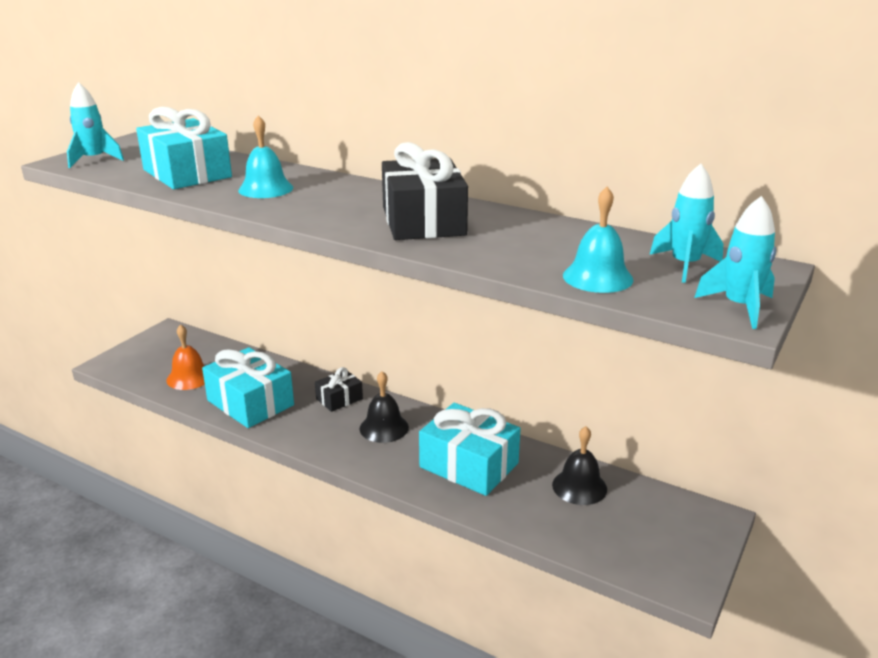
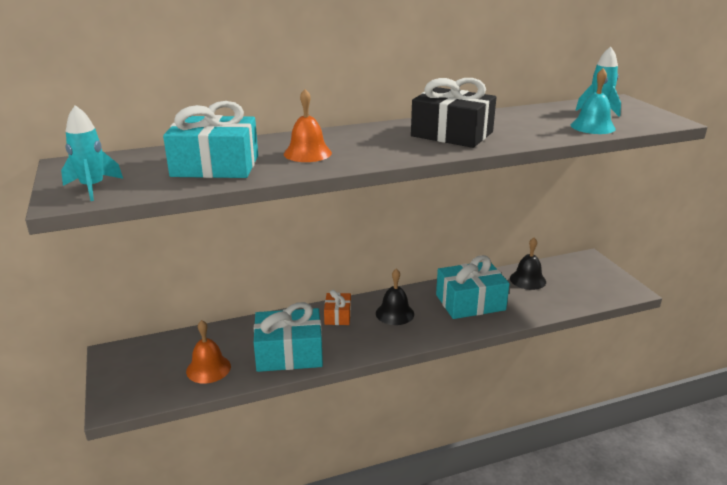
camera: 50 degrees left, 0 degrees up
turquoise bell [238,115,293,198] -> orange bell [284,89,332,162]
black gift [315,367,363,412] -> orange gift [324,290,351,325]
turquoise rocket [694,196,776,329] -> none

